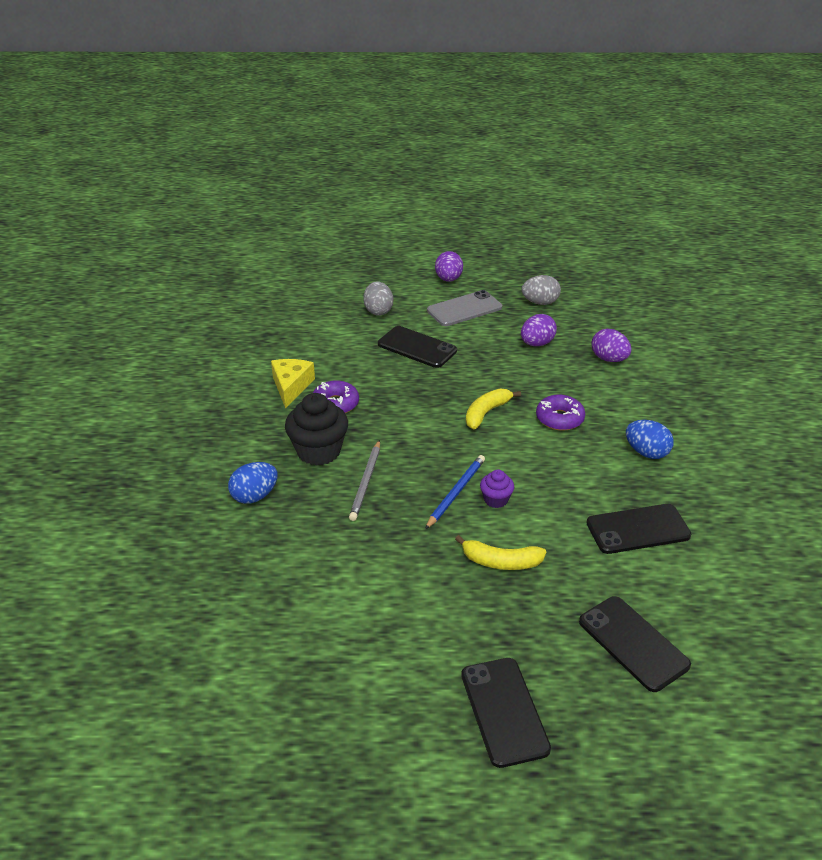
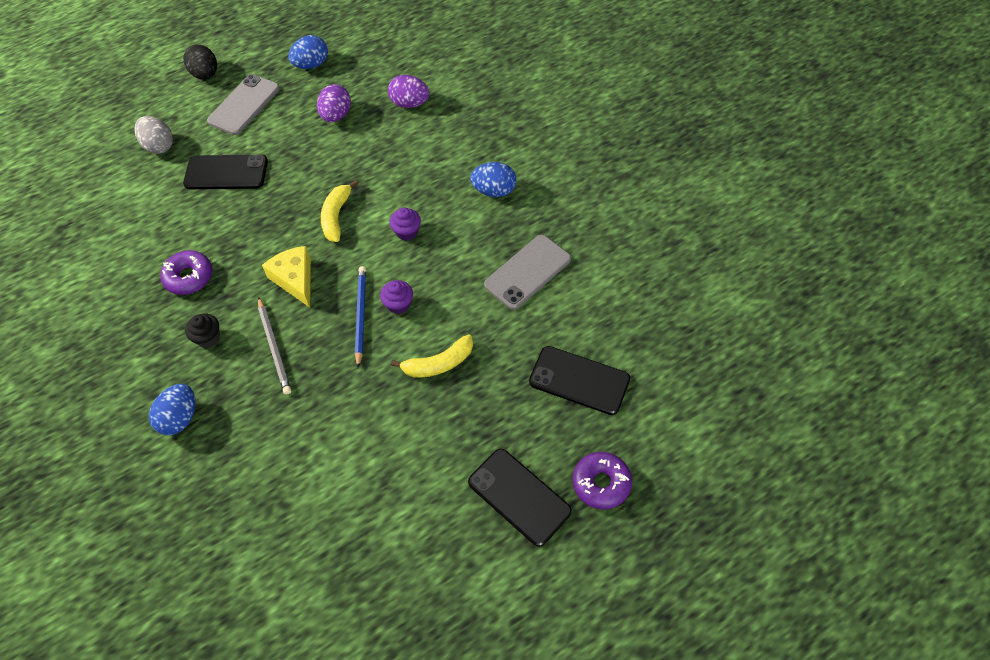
camera: 30 degrees left, 20 degrees up
yellow cheese [271,359,315,409] -> yellow cheese moved to [262,246,311,307]
black cupcake [285,393,348,466] -> black cupcake [185,313,220,348], size x0.52
purple egg [435,251,463,282] -> black egg [183,45,217,80]
grey egg [522,275,561,305] -> blue egg [288,35,328,69]
purple donut [536,395,585,431] -> purple donut moved to [573,452,632,510]
black phone [586,504,691,554] -> grey phone [484,235,571,310]
none -> purple cupcake [389,207,421,241]

